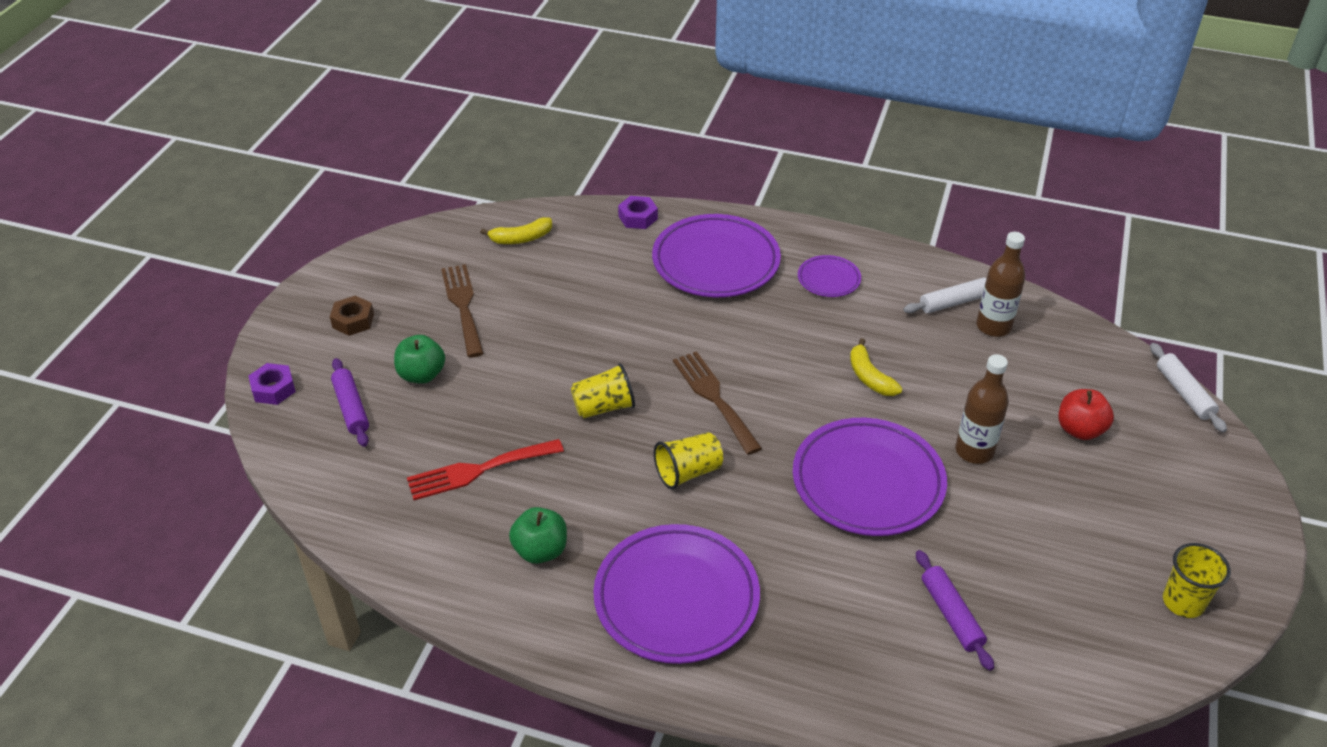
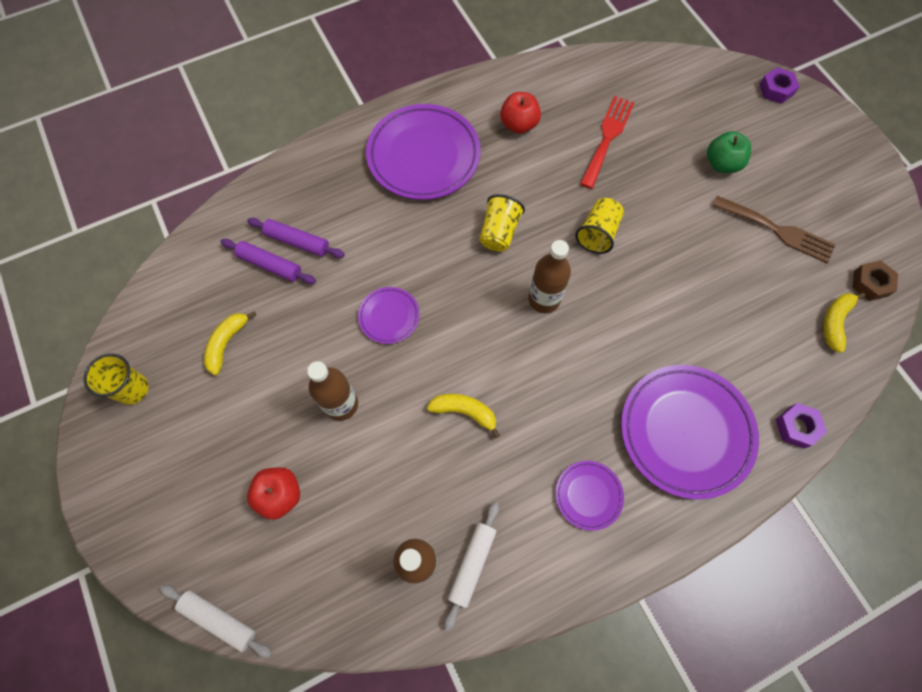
camera: 135 degrees right, 25 degrees up
brown nut [330,296,374,336] -> brown nut moved to [853,260,898,301]
purple rolling pin [331,358,369,447] -> purple rolling pin moved to [247,218,345,258]
green apple [509,507,567,564] -> red apple [500,92,541,134]
brown fork [673,351,762,455] -> brown bottle [528,240,571,313]
purple plate [793,418,947,536] -> purple plate [358,287,420,344], size x0.49
none -> yellow banana [204,312,256,376]

